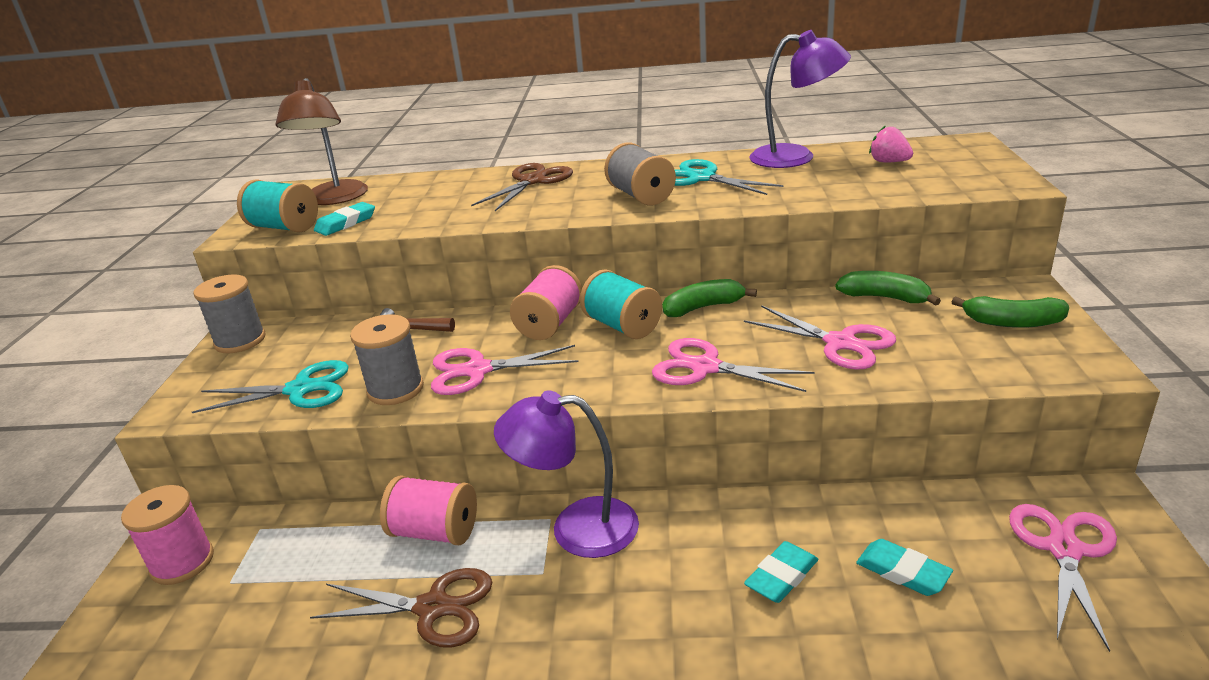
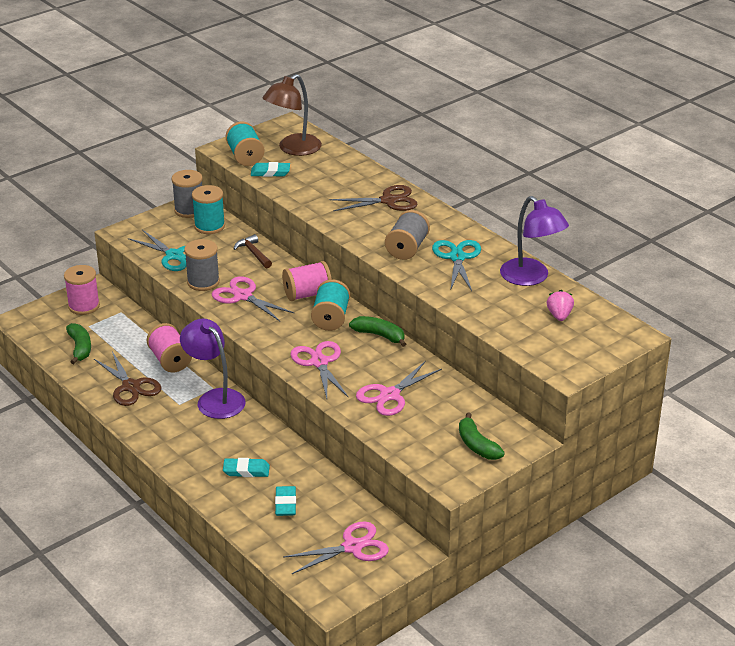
camera: 45 degrees right, 5 degrees up
pink scissors [744,305,896,370] -> pink scissors turned 45 degrees clockwise [356,361,442,416]
green banana [835,271,941,306] -> green banana moved to [66,323,91,364]
none -> turquoise spool [192,185,225,234]

